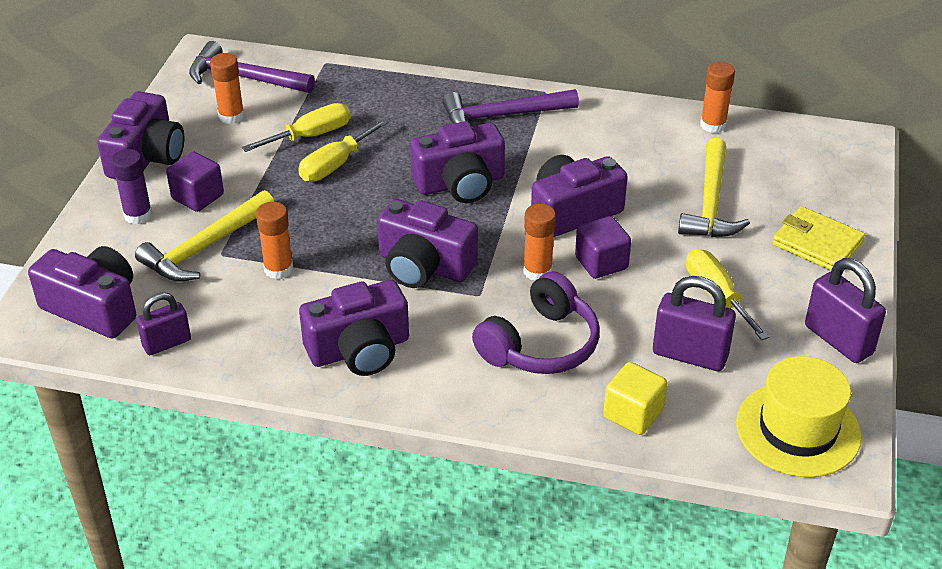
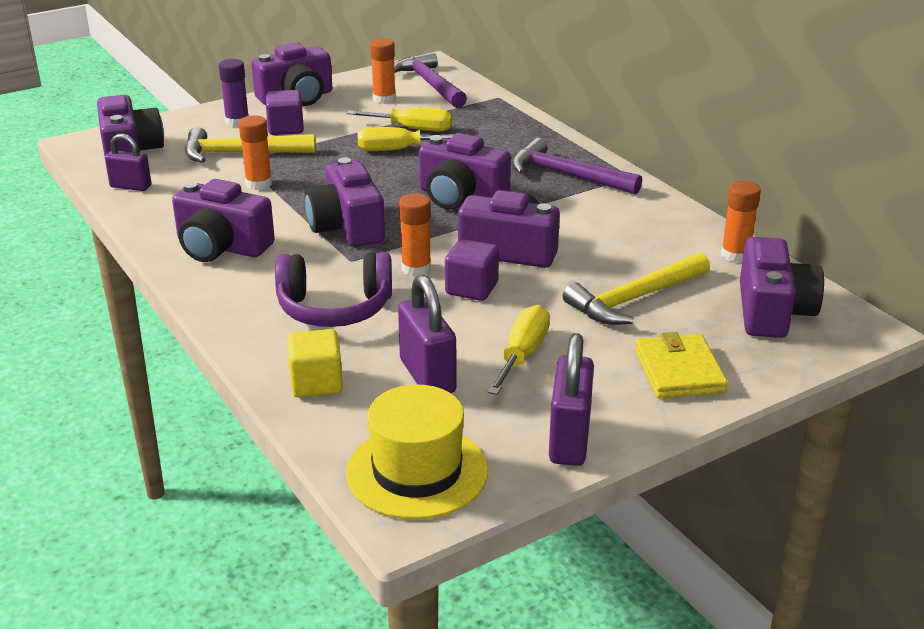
camera: 45 degrees right, 10 degrees down
none -> purple camera [740,237,824,338]

